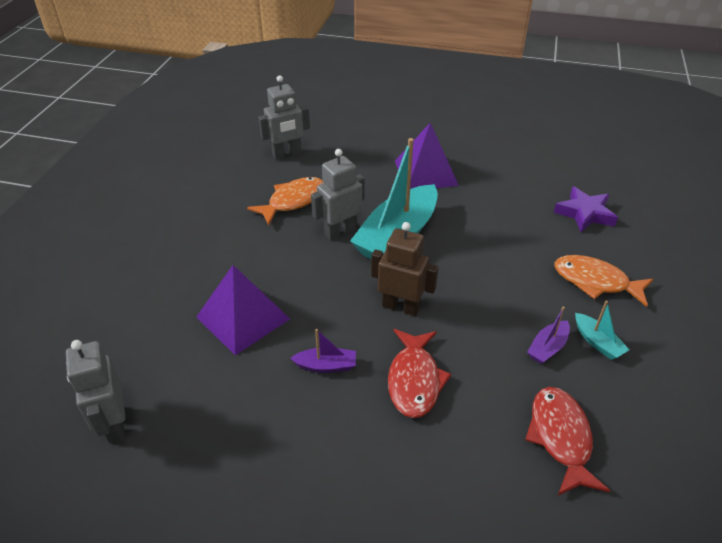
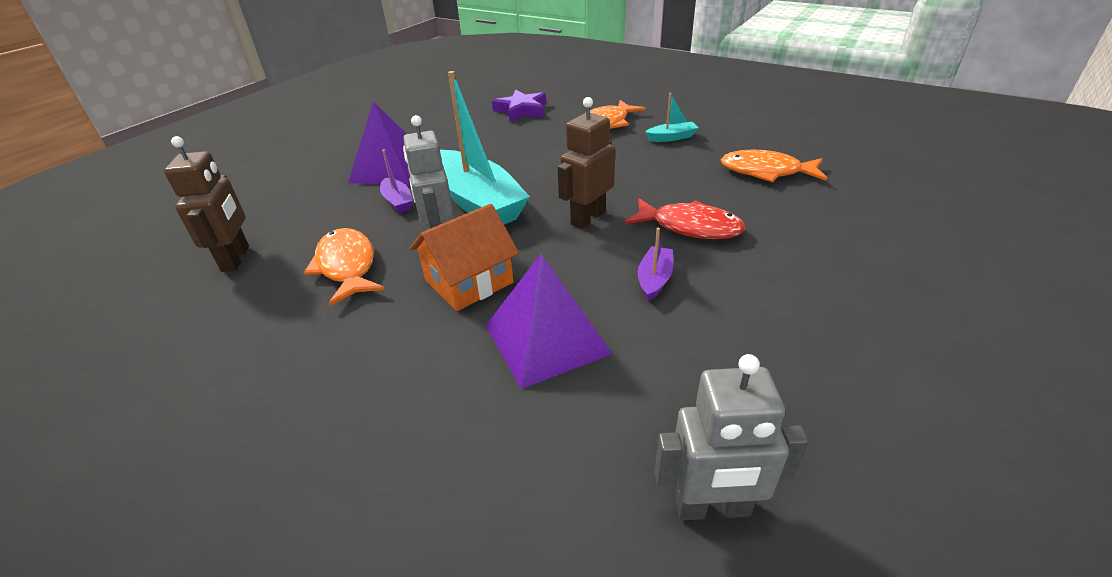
camera: 70 degrees left, 5 degrees down
grey robot [258,75,310,159] -> brown robot [164,136,249,272]
red fish [525,387,610,496] -> orange fish [721,149,827,182]
purple boat [527,306,570,364] -> purple boat moved to [380,149,413,213]
none -> orange house [410,204,519,311]

